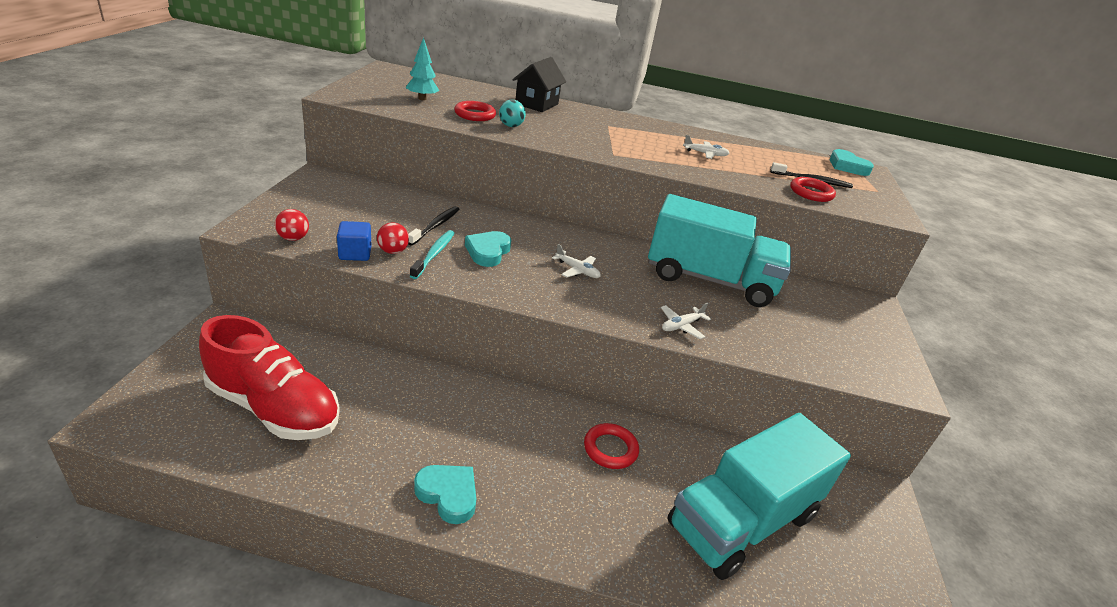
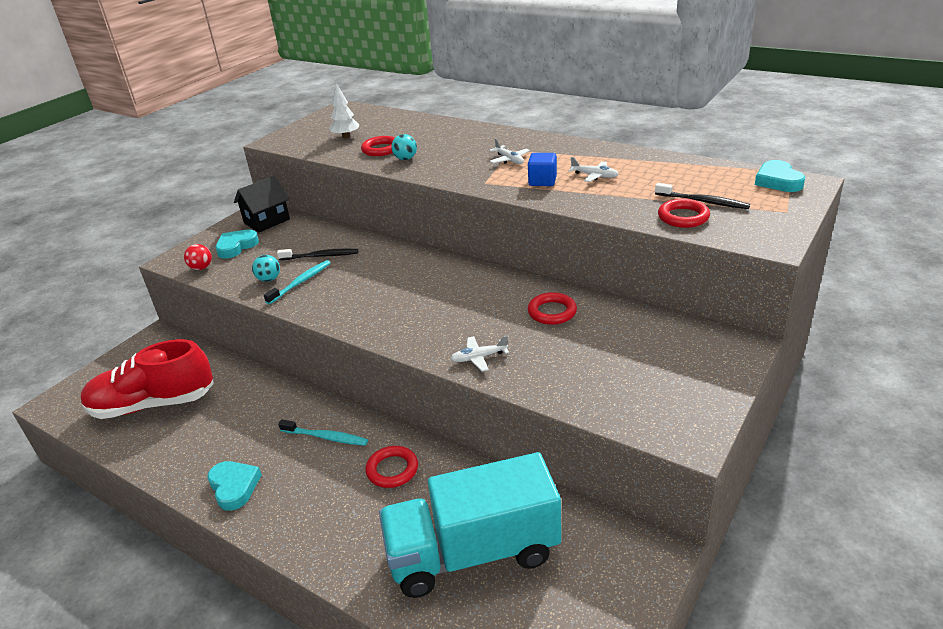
camera: 30 degrees right, 0 degrees up
red shoe [199,315,340,440] -> red shoe turned 120 degrees clockwise [81,339,214,419]
blue cube [337,221,371,261] -> blue cube moved to [528,153,557,186]
red ball [377,222,409,254] -> turquoise ball [252,255,280,282]
turquoise tree [406,37,440,100] -> white tree [329,83,360,138]
black toothbrush [408,206,459,246] -> black toothbrush turned 45 degrees clockwise [277,249,358,260]
turquoise heart [465,231,511,267] -> turquoise heart moved to [216,230,259,259]
black house [513,57,566,112] -> black house moved to [234,176,290,232]
white plane [552,244,601,278] -> white plane moved to [489,138,530,164]
turquoise truck [648,194,791,307] -> red ring [528,292,577,325]
none -> turquoise toothbrush [278,419,368,446]

